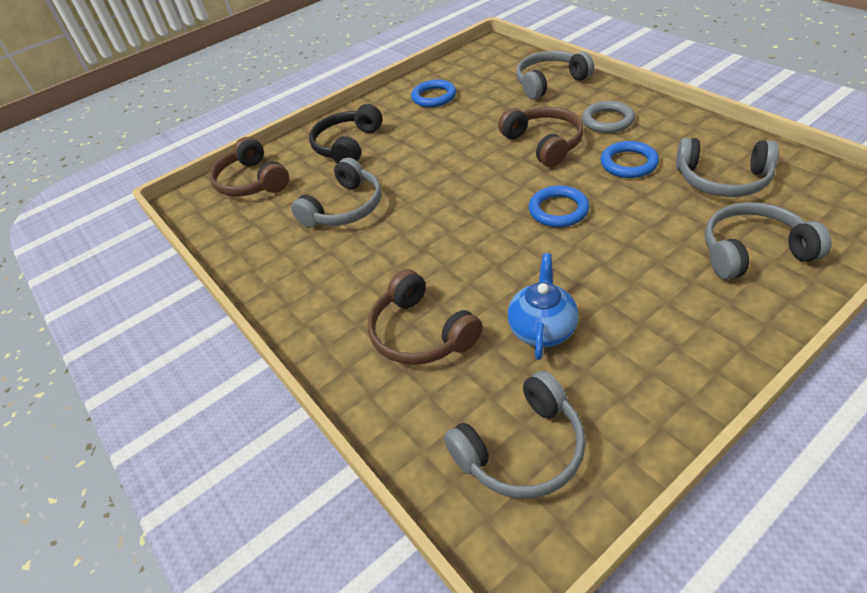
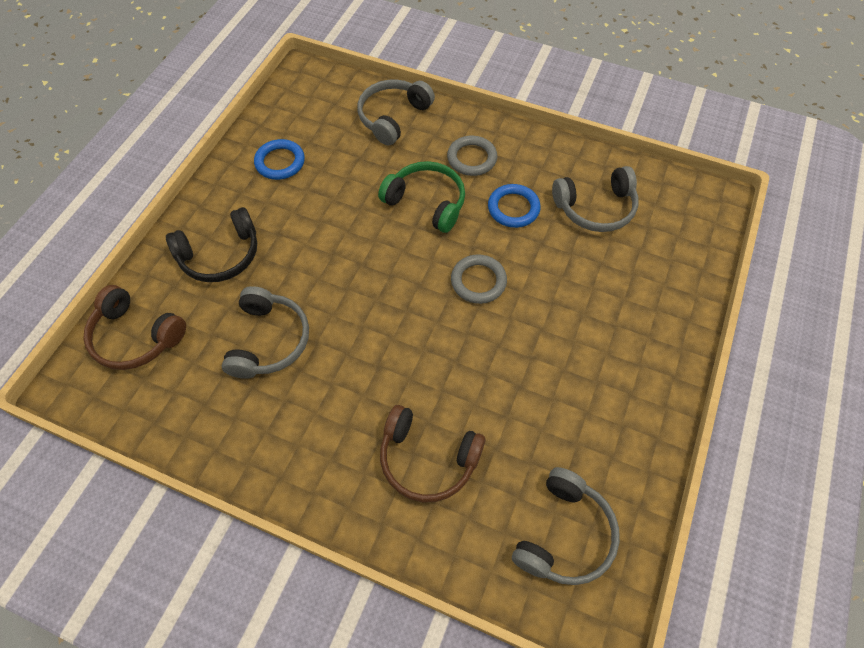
camera: 35 degrees left, 15 degrees up
black headphones [309,104,383,163] -> black headphones turned 105 degrees counterclockwise [166,207,257,282]
brown headphones [498,107,584,167] -> green headphones [378,161,465,233]
blue teapot [508,253,579,360] -> none
blue ring [529,185,590,227] -> grey ring [451,254,507,304]
grey headphones [705,202,832,280] -> none

